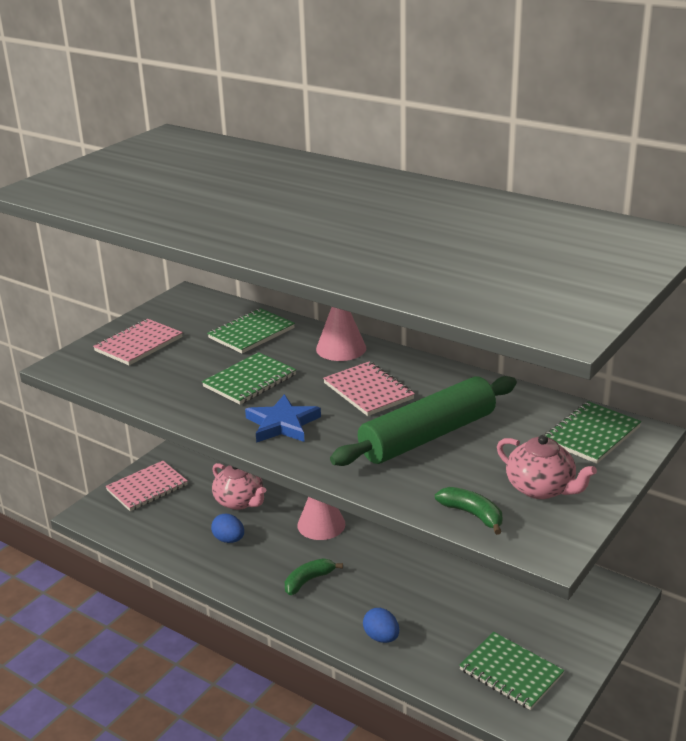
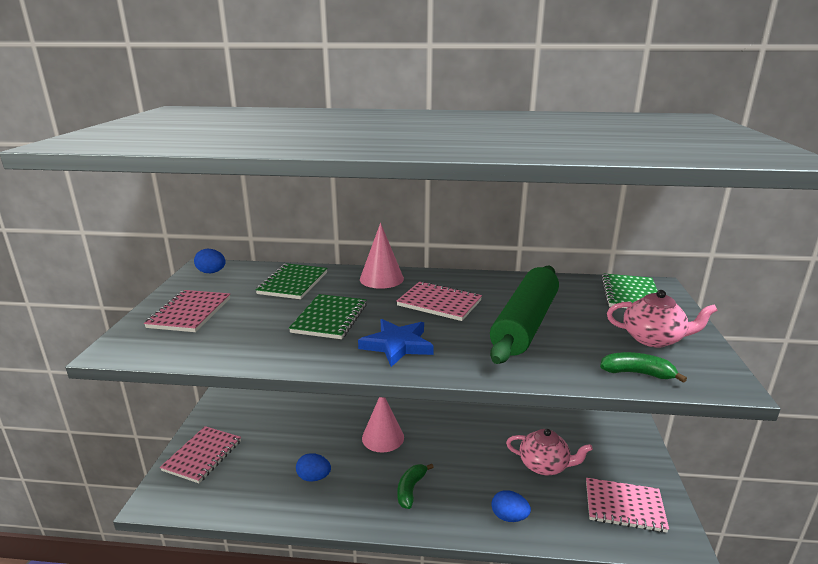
camera: 30 degrees left, 5 degrees down
pink teapot [212,463,266,510] -> pink teapot moved to [506,429,593,475]
green notebook [459,632,564,710] -> pink notebook [586,478,669,533]
none -> blue egg [194,249,226,273]

